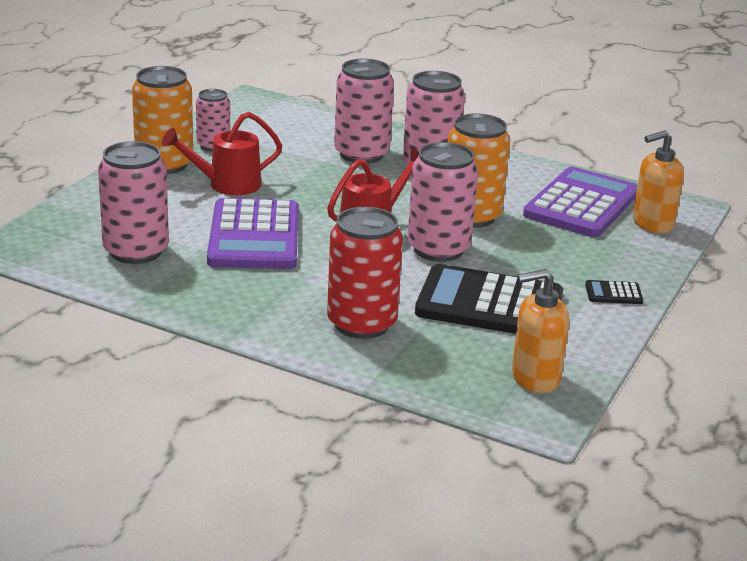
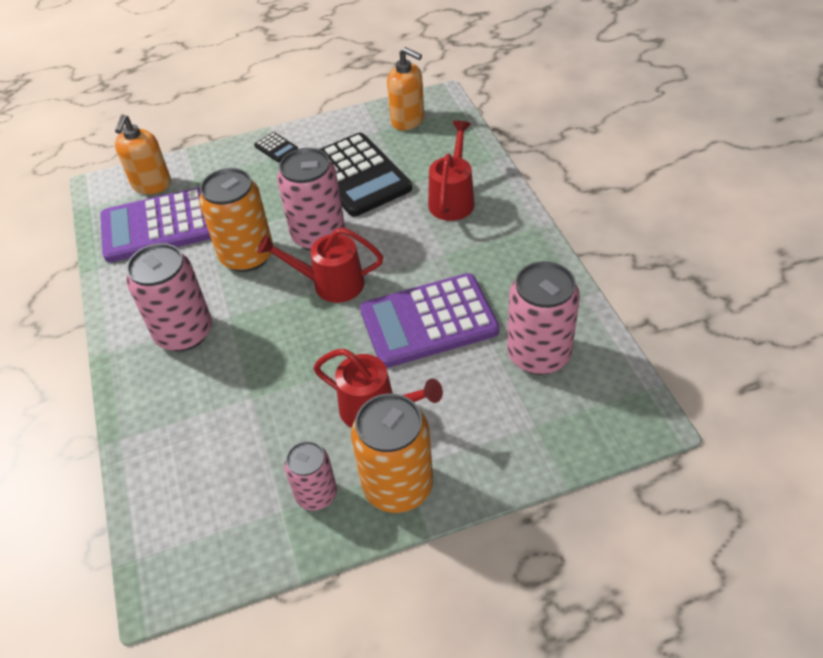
camera: 130 degrees left, 20 degrees up
purple calculator [207,198,299,269] -> purple calculator turned 150 degrees counterclockwise [360,273,499,368]
red can [327,207,403,339] -> red watering can [428,121,474,221]
pink can [334,59,394,164] -> none
orange soap dispenser [633,130,684,233] -> orange soap dispenser turned 75 degrees clockwise [115,114,171,194]

